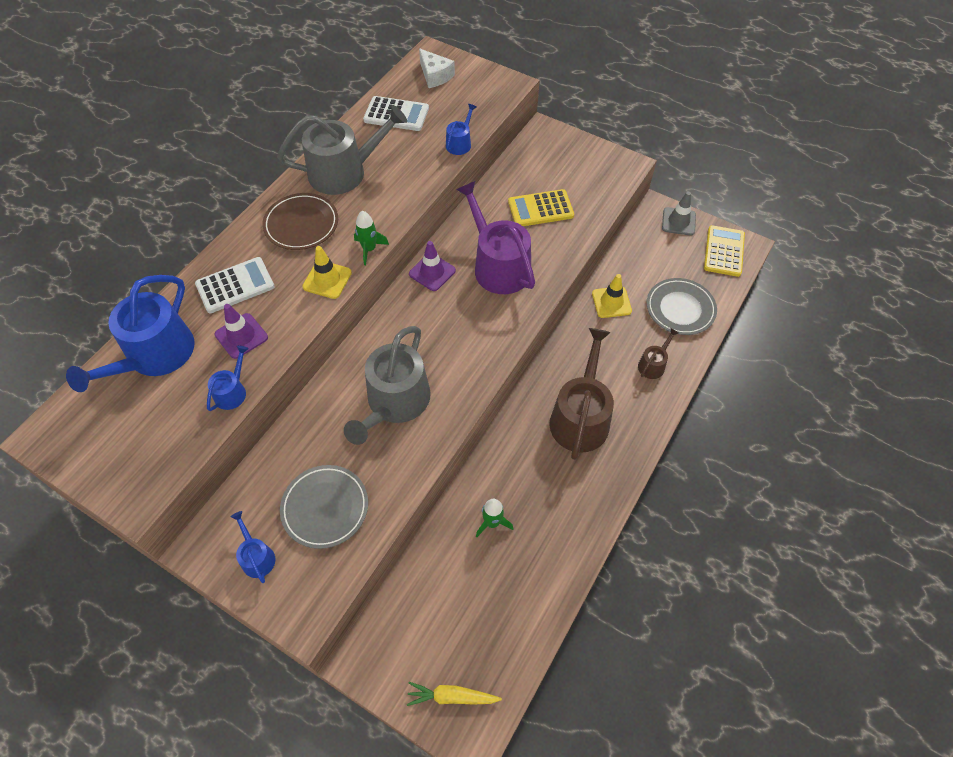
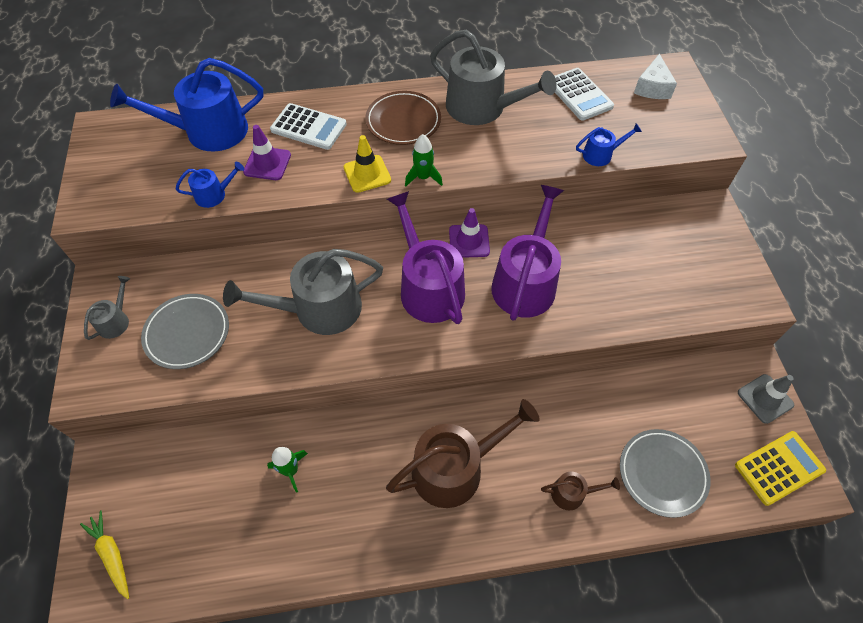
camera: 50 degrees right, 0 degrees up
blue watering can [231,511,275,583] -> grey watering can [84,276,130,340]
yellow calculator [508,189,574,226] -> none
yellow traffic cone [592,274,632,318] -> none
none -> purple watering can [387,191,465,324]

